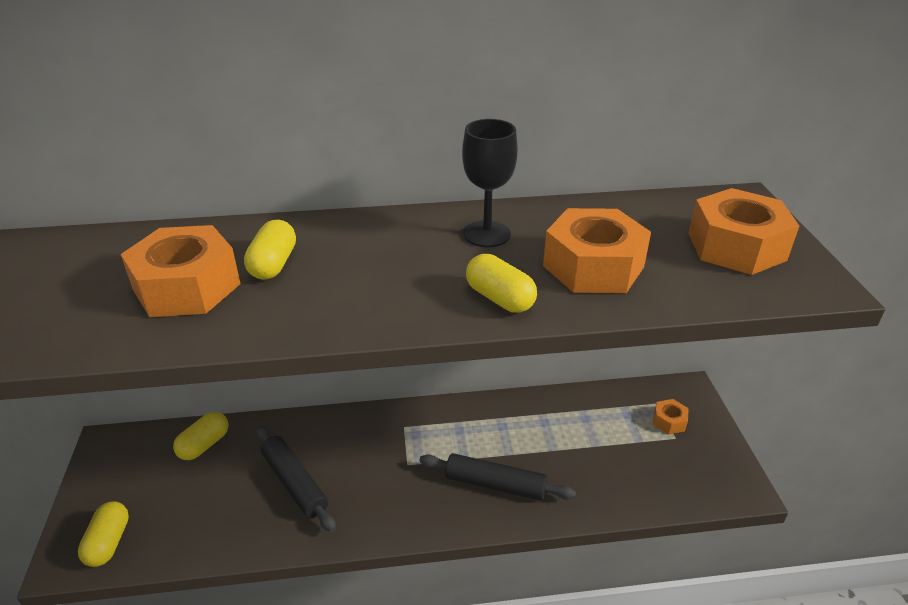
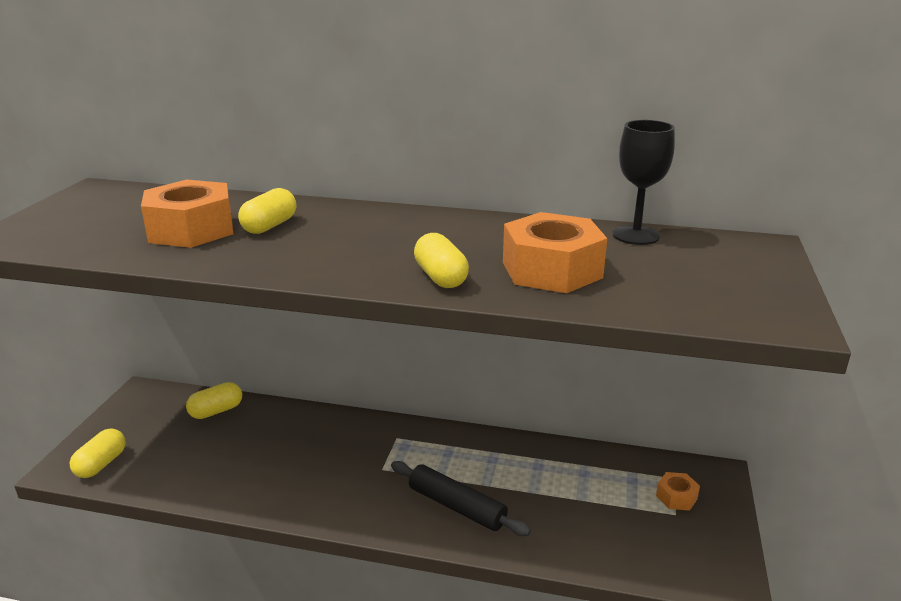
camera: 20 degrees right, 10 degrees down
black rolling pin [256,426,336,532] -> none
black goblet [462,119,518,247] -> black goblet moved to [612,120,675,245]
orange nut [688,188,799,275] -> none

